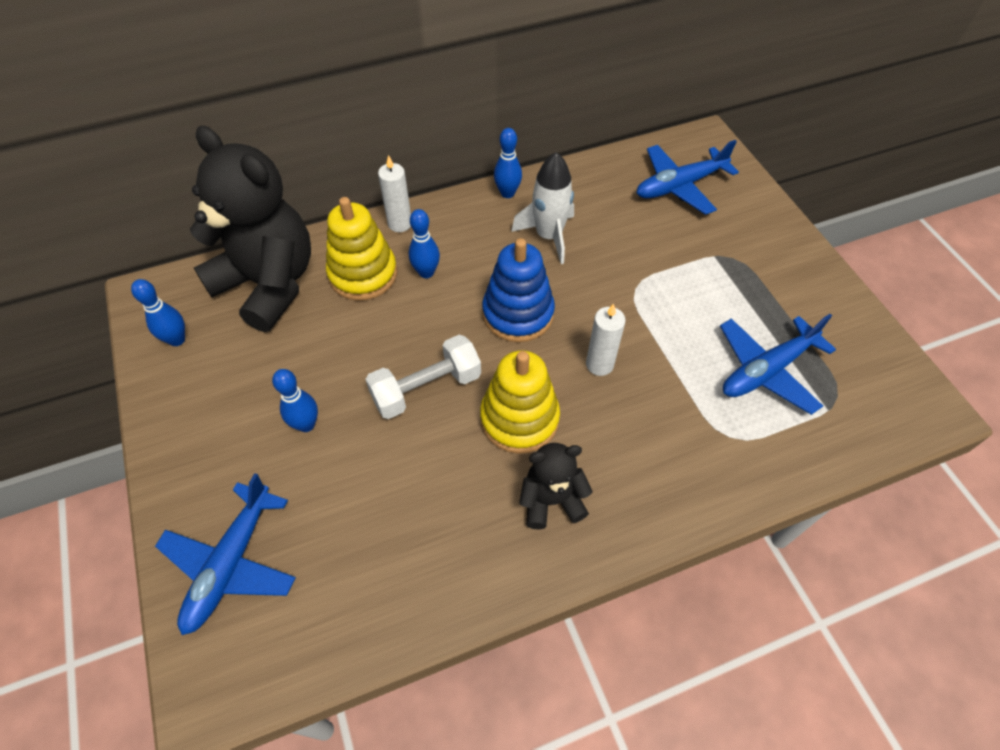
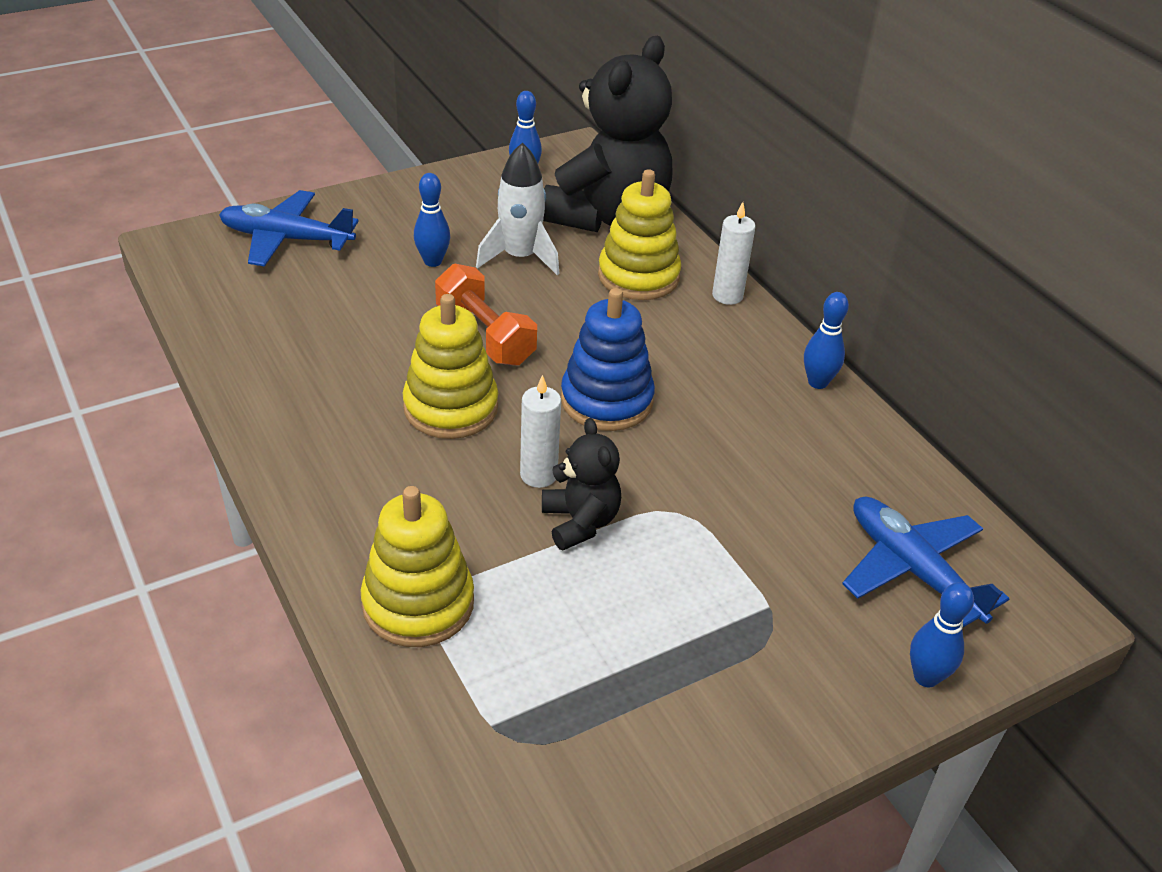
camera: 80 degrees right, 15 degrees down
white dumbbell [365,335,481,419] -> orange dumbbell [435,264,537,366]
blue bowling pin [409,209,440,278] -> blue bowling pin moved to [910,582,974,687]
white rocket [511,152,574,264] -> white rocket moved to [476,143,560,275]
black teddy bear [519,443,593,529] -> black teddy bear moved to [542,418,621,550]
blue plane [720,314,836,415] -> none
none -> yellow stacking toy [361,486,474,647]

